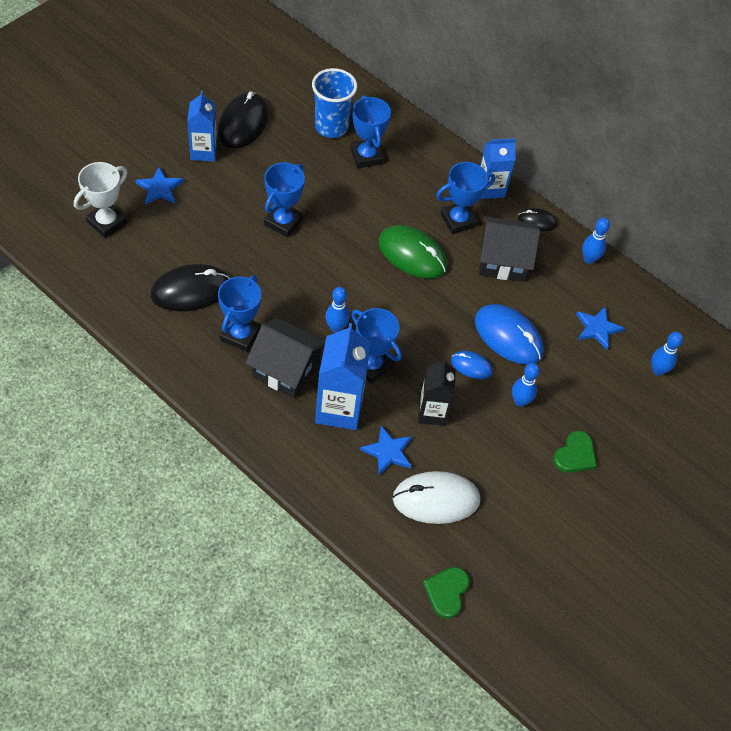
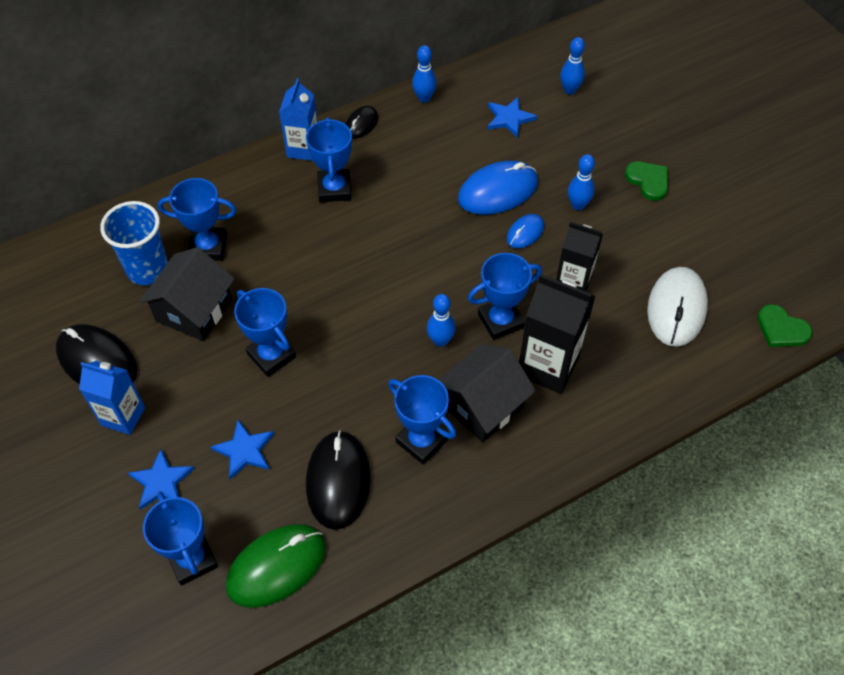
camera: 65 degrees left, 0 degrees up
white trophy [74,162,127,238] -> blue trophy [143,492,218,585]
blue carton [315,323,371,430] -> black carton [519,274,596,394]
blue star [360,426,412,475] -> blue star moved to [211,420,274,480]
green mouse [378,225,447,279] -> green mouse moved to [226,524,326,608]
black house [479,216,540,282] -> black house moved to [139,247,235,341]

